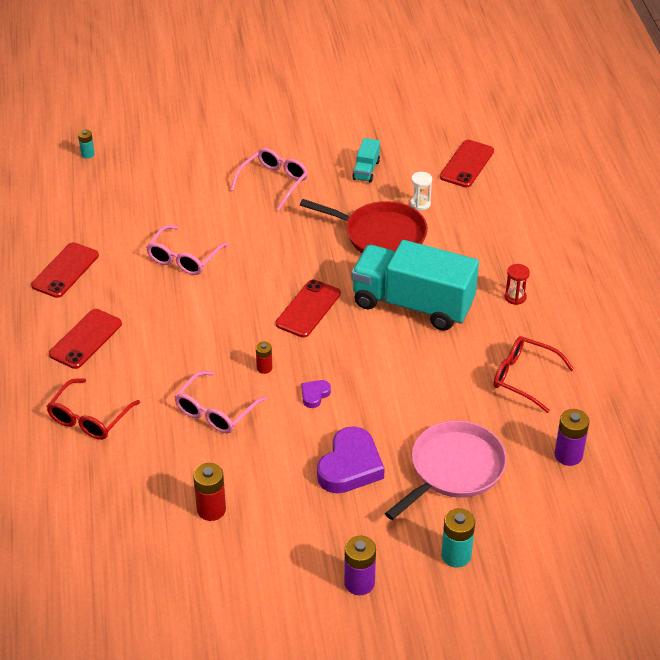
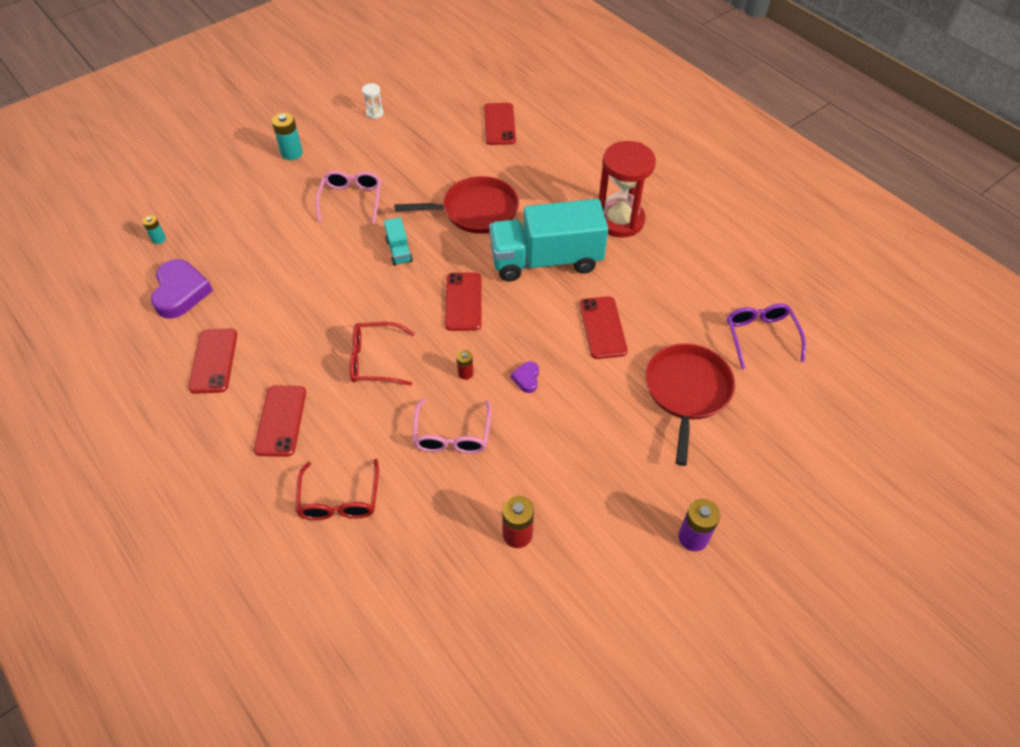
camera: 30 degrees left, 10 degrees up
pink glasses [146,225,229,275] -> none
purple heart [317,426,385,493] -> purple heart moved to [151,259,213,319]
turquoise truck [352,138,380,183] -> turquoise truck moved to [384,217,413,266]
pink pan [385,421,507,520] -> red pan [645,343,735,466]
white hourglass [410,172,432,210] -> white hourglass moved to [362,83,384,119]
turquoise battery [441,508,475,568] -> turquoise battery moved to [272,113,303,160]
red glasses [493,336,574,413] -> red glasses moved to [350,322,415,386]
red hourglass [505,264,530,305] -> red hourglass [599,141,656,237], size x2.48
purple battery [554,409,589,466] -> purple glasses [727,304,806,370]
none -> red phone [580,296,628,359]

